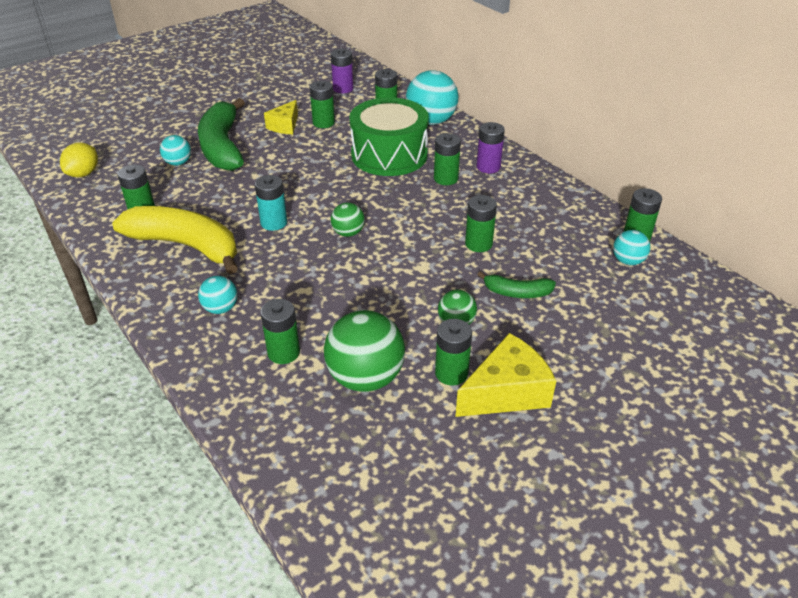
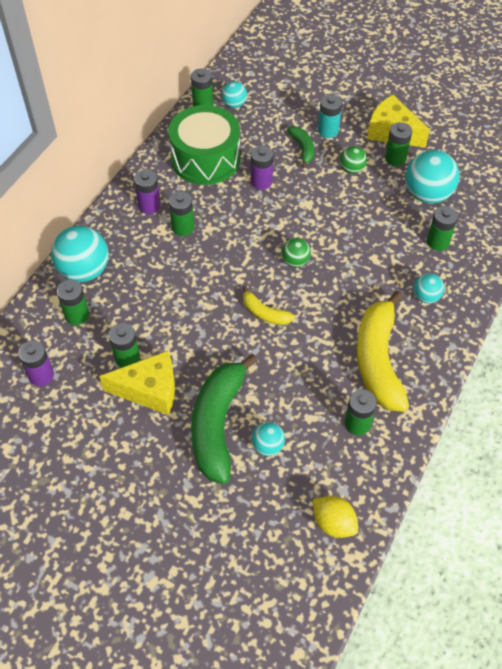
camera: 115 degrees left, 15 degrees up
yellow lemon [60,143,98,177] -> yellow lemon turned 45 degrees clockwise [313,496,358,538]
green banana [198,98,245,171] -> green banana turned 135 degrees clockwise [191,354,258,484]
turquoise battery [255,175,287,231] -> turquoise battery moved to [318,95,342,138]
yellow cheese [264,100,298,134] -> yellow cheese [99,351,175,415], size x1.55
green ball [324,310,405,392] -> turquoise ball [406,150,459,204]
green drum [349,98,429,176] -> green drum moved to [168,105,241,185]
green battery [465,195,497,252] -> purple battery [251,146,273,190]
none -> yellow banana [243,285,295,325]

